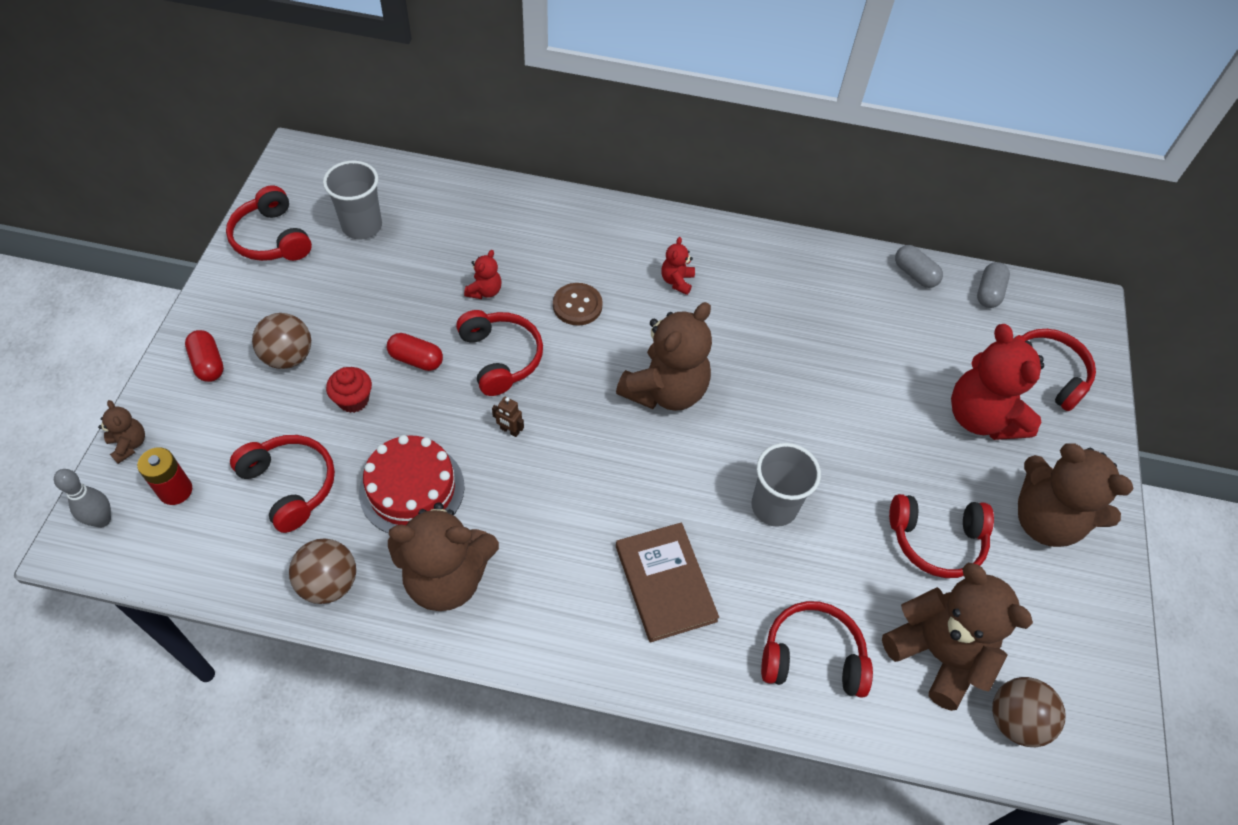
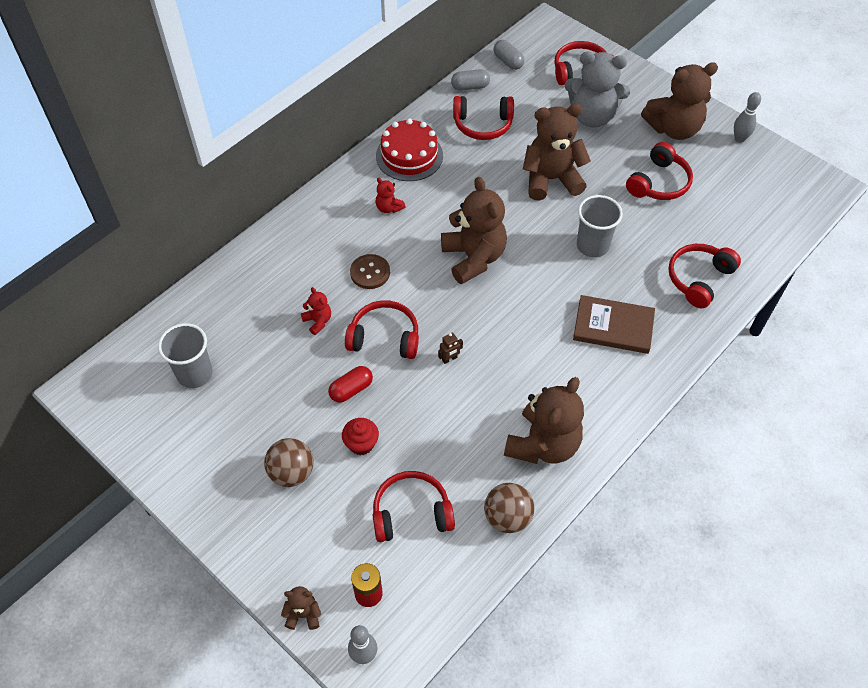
camera: 55 degrees left, 0 degrees up
red capsule [185,330,224,382] -> none
red headphones [226,185,312,261] -> red headphones moved to [453,96,514,140]
red cake [359,435,465,534] -> red cake moved to [376,118,443,181]
brown teddy bear [882,563,1033,711] -> brown teddy bear moved to [523,104,591,201]
red teddy bear [951,324,1044,440] -> grey teddy bear [565,52,630,127]
brown ball [992,677,1065,747] -> none
none -> grey bowling pin [734,92,761,143]

